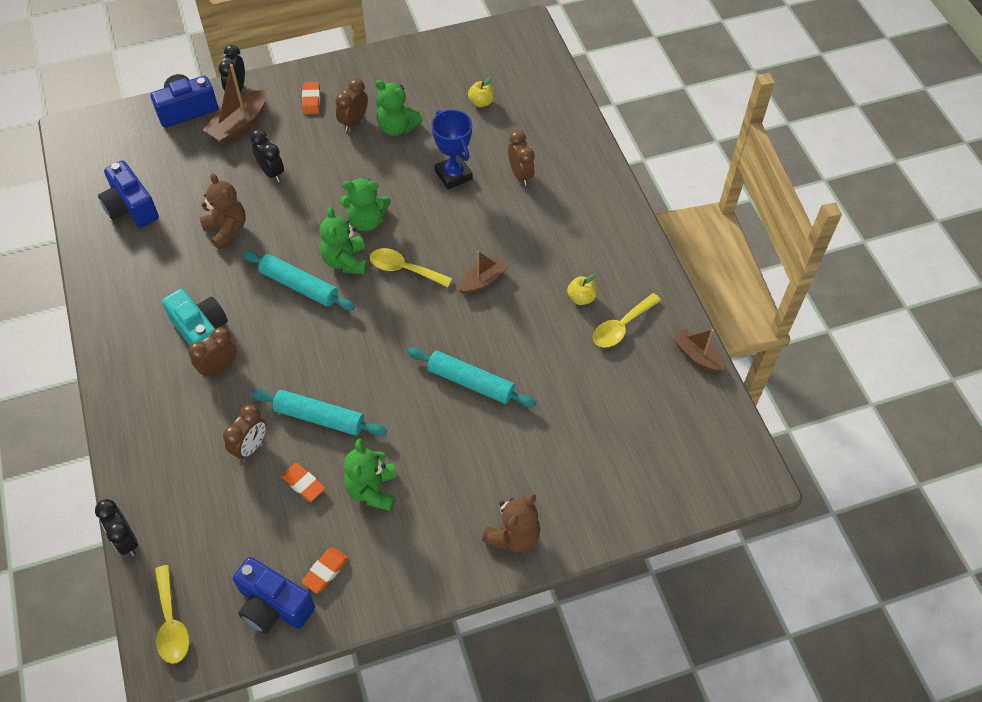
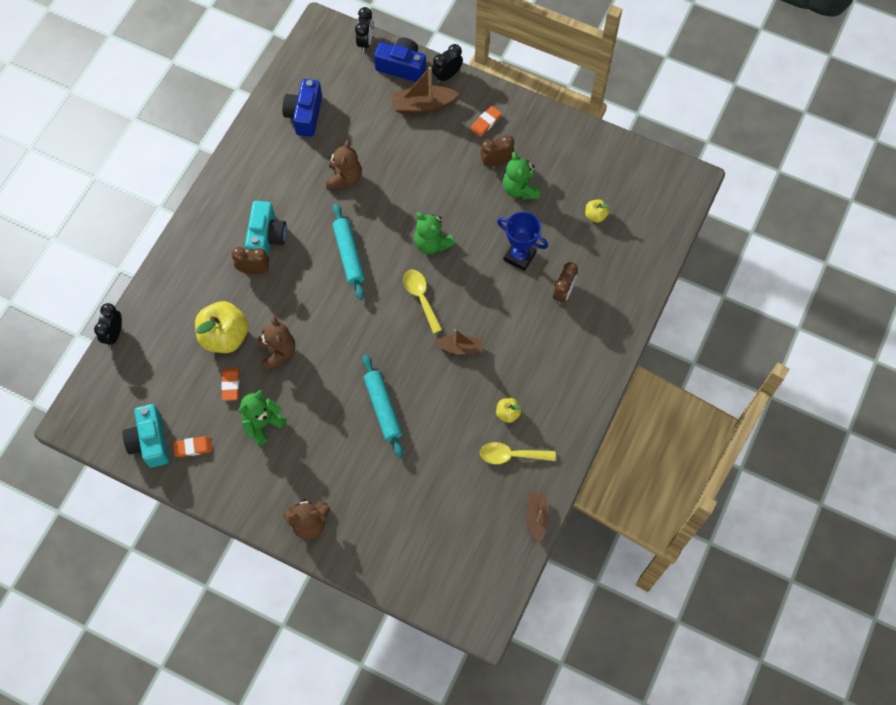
camera: 45 degrees right, 10 degrees up
yellow spoon [155,565,190,664] -> none
brown clock [223,404,266,461] -> yellow apple [195,301,249,353]
blue camera [233,557,315,634] -> turquoise camera [123,404,169,467]
black clock [250,129,284,182] -> black clock moved to [355,7,373,52]
turquoise rolling pin [251,389,387,436] -> brown teddy bear [258,316,295,371]
green teddy bear [319,207,367,274] -> none
blue trophy [432,110,473,189] -> blue trophy turned 75 degrees counterclockwise [497,212,548,271]

